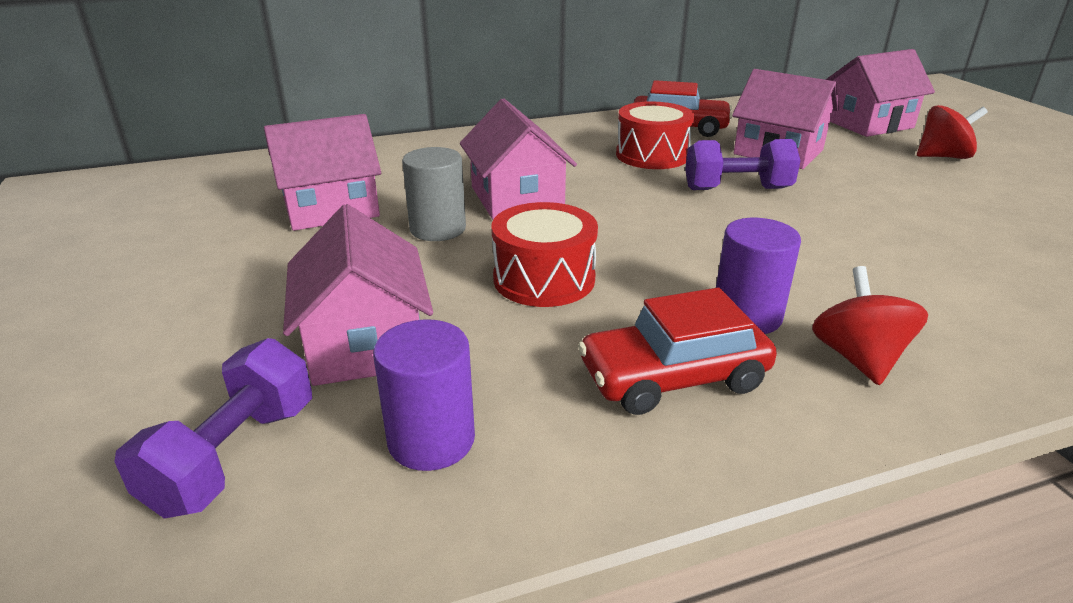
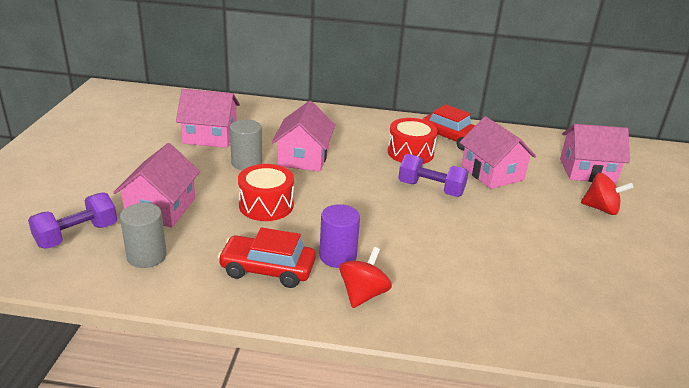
camera: 25 degrees right, 0 degrees up
purple cylinder [373,320,475,471] -> grey cylinder [120,203,167,268]

